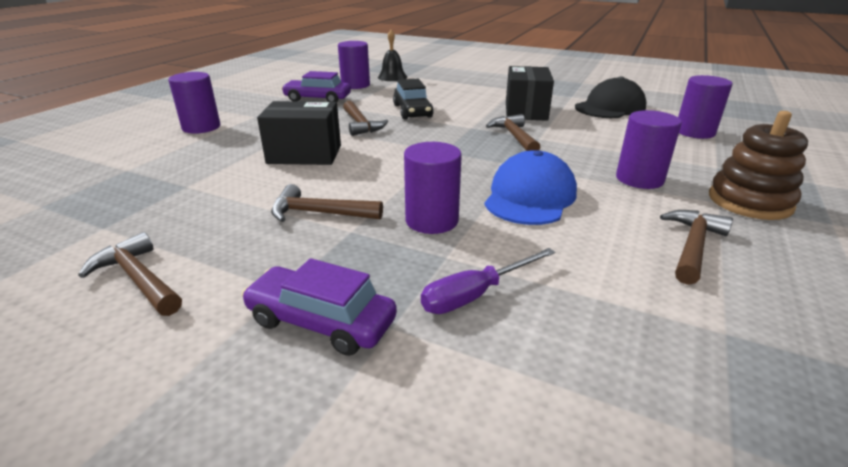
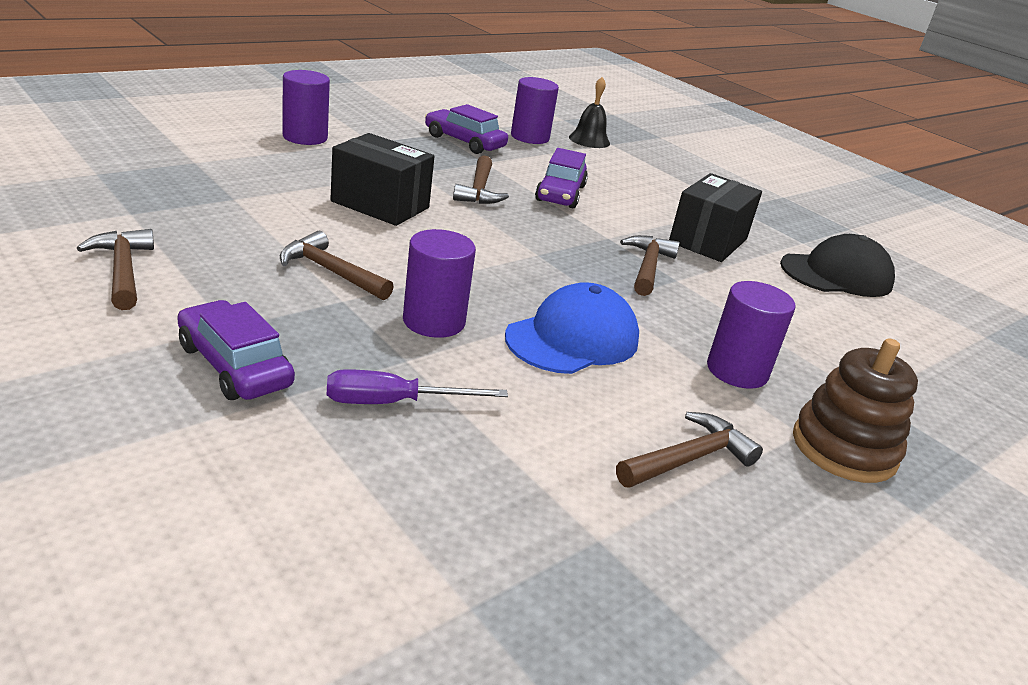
camera: 20 degrees right, 0 degrees up
black car [393,79,434,119] -> purple car [535,148,588,208]
purple cylinder [678,75,733,139] -> none

